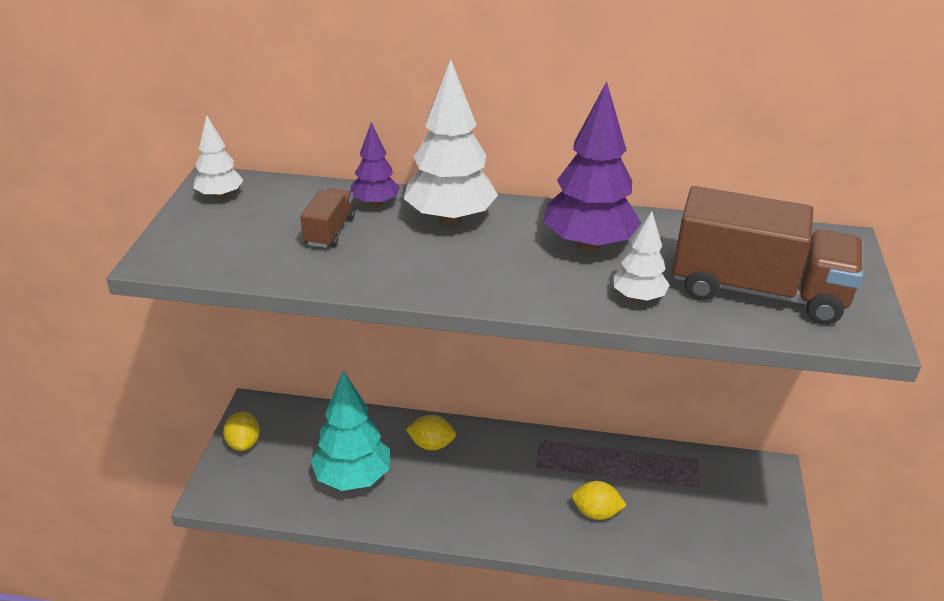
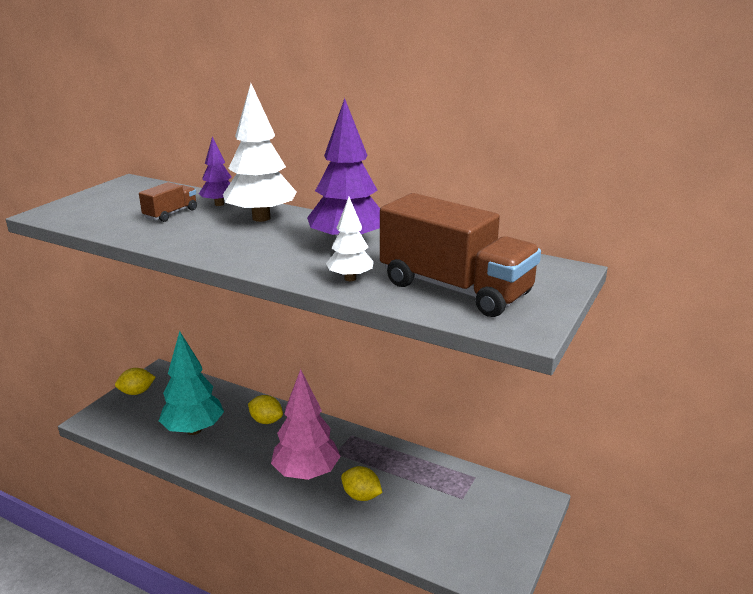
camera: 20 degrees right, 10 degrees down
white tree [193,115,243,199] -> none
yellow lemon [223,412,260,451] -> yellow lemon turned 60 degrees clockwise [115,368,155,395]
none -> pink tree [271,369,341,480]

